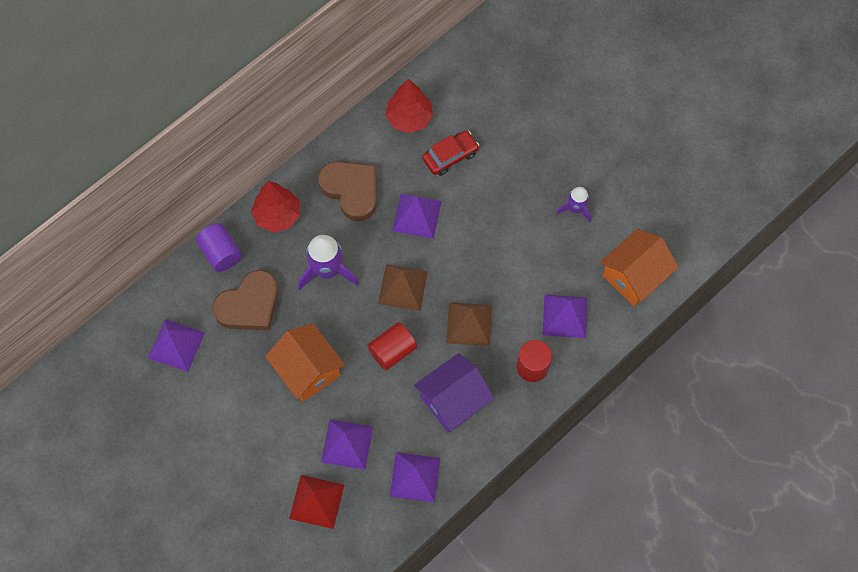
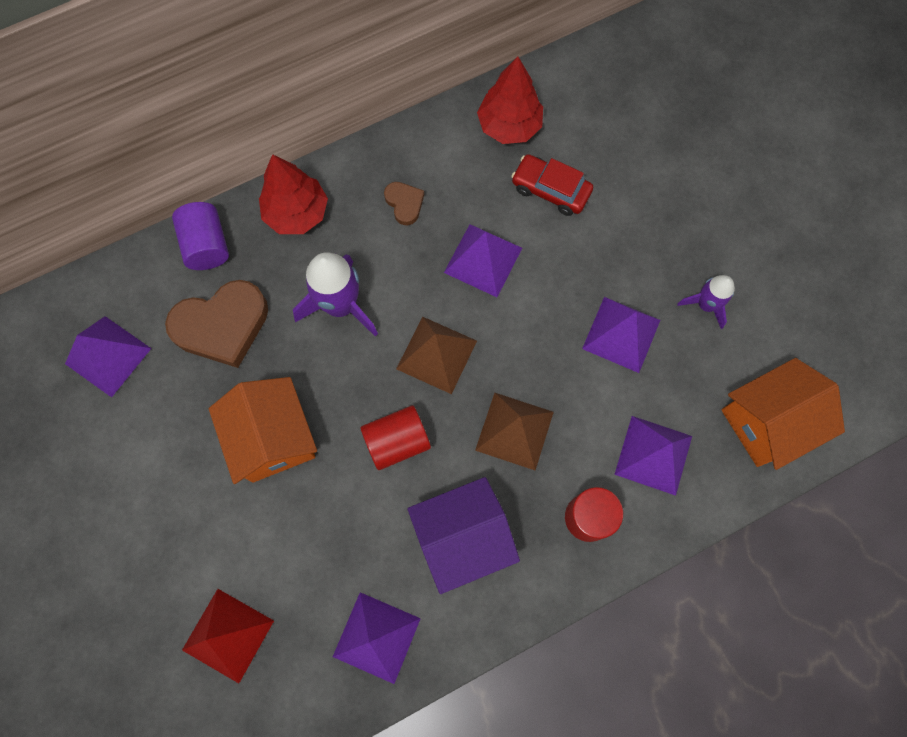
camera: 15 degrees right, 5 degrees up
brown heart [318,161,377,221] -> brown heart [384,182,424,225], size x0.49
purple pyramid [321,419,373,470] -> purple pyramid moved to [582,297,660,373]
red car [422,130,479,176] -> red car turned 135 degrees counterclockwise [511,154,593,216]

